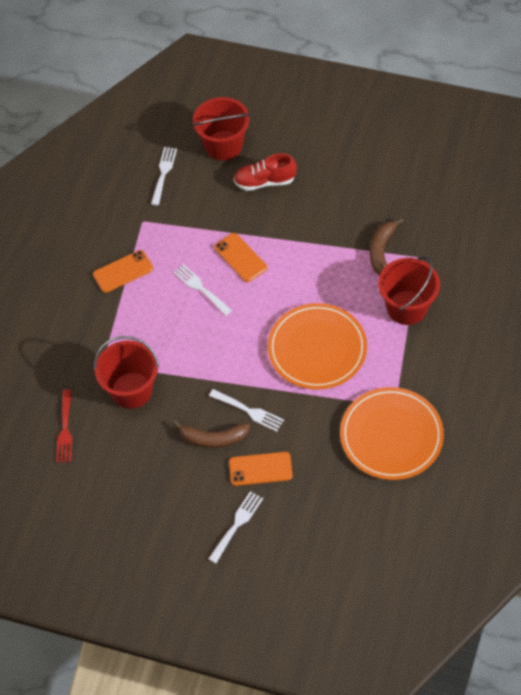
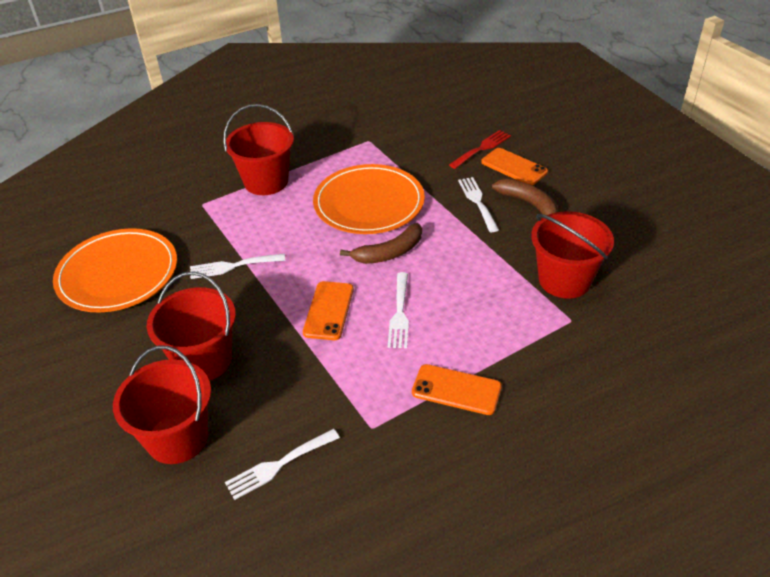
camera: 135 degrees left, 15 degrees down
red fork [56,390,72,463] -> red fork moved to [449,130,511,169]
white fork [209,491,263,563] -> white fork moved to [190,254,285,279]
red shoe [234,153,297,191] -> red bucket [147,271,236,381]
orange plate [340,387,444,480] -> orange plate moved to [53,228,177,313]
brown banana [370,218,404,275] -> brown banana moved to [340,223,422,264]

